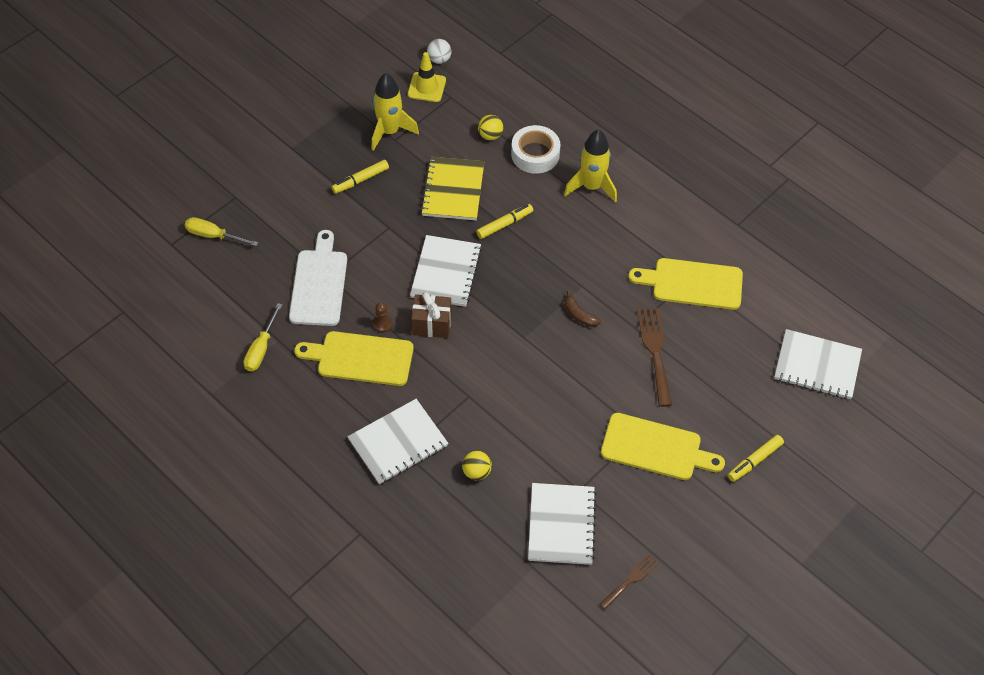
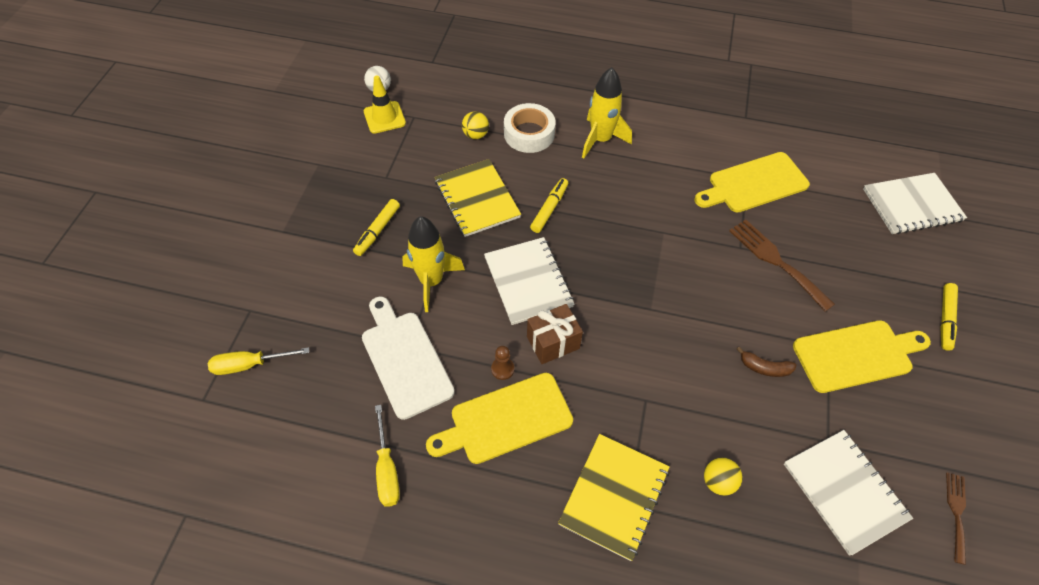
camera: 30 degrees left, 0 degrees up
white notebook [348,399,448,484] -> yellow notebook [558,434,670,561]
yellow rocket [371,73,419,151] -> yellow rocket moved to [402,216,465,312]
brown banana [565,291,601,327] -> brown banana moved to [737,346,797,377]

